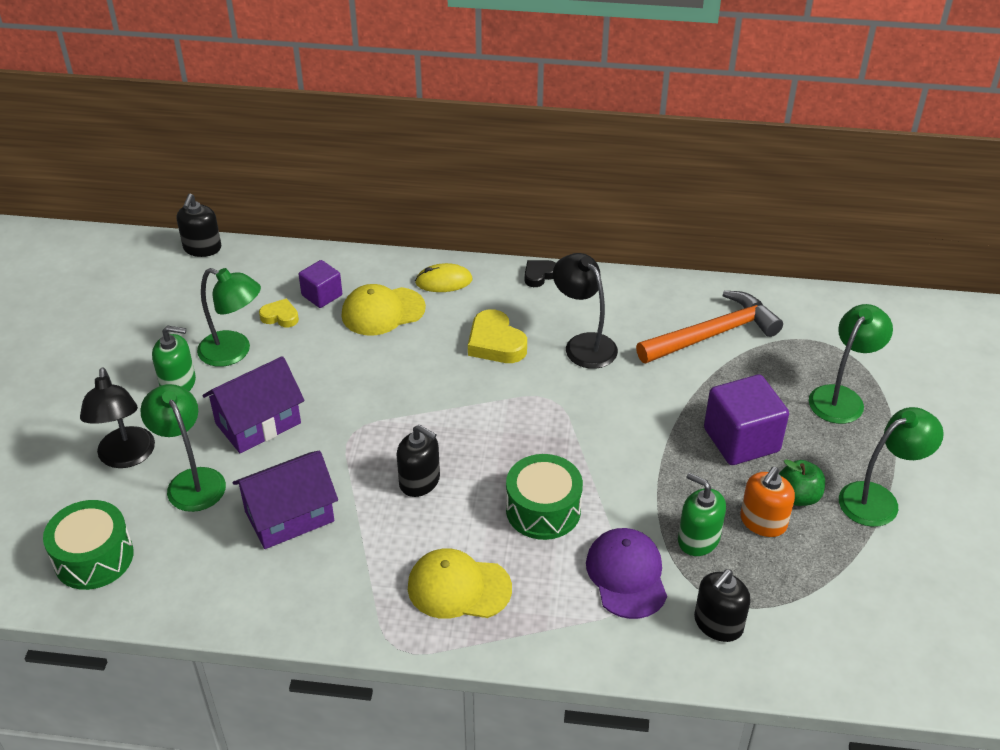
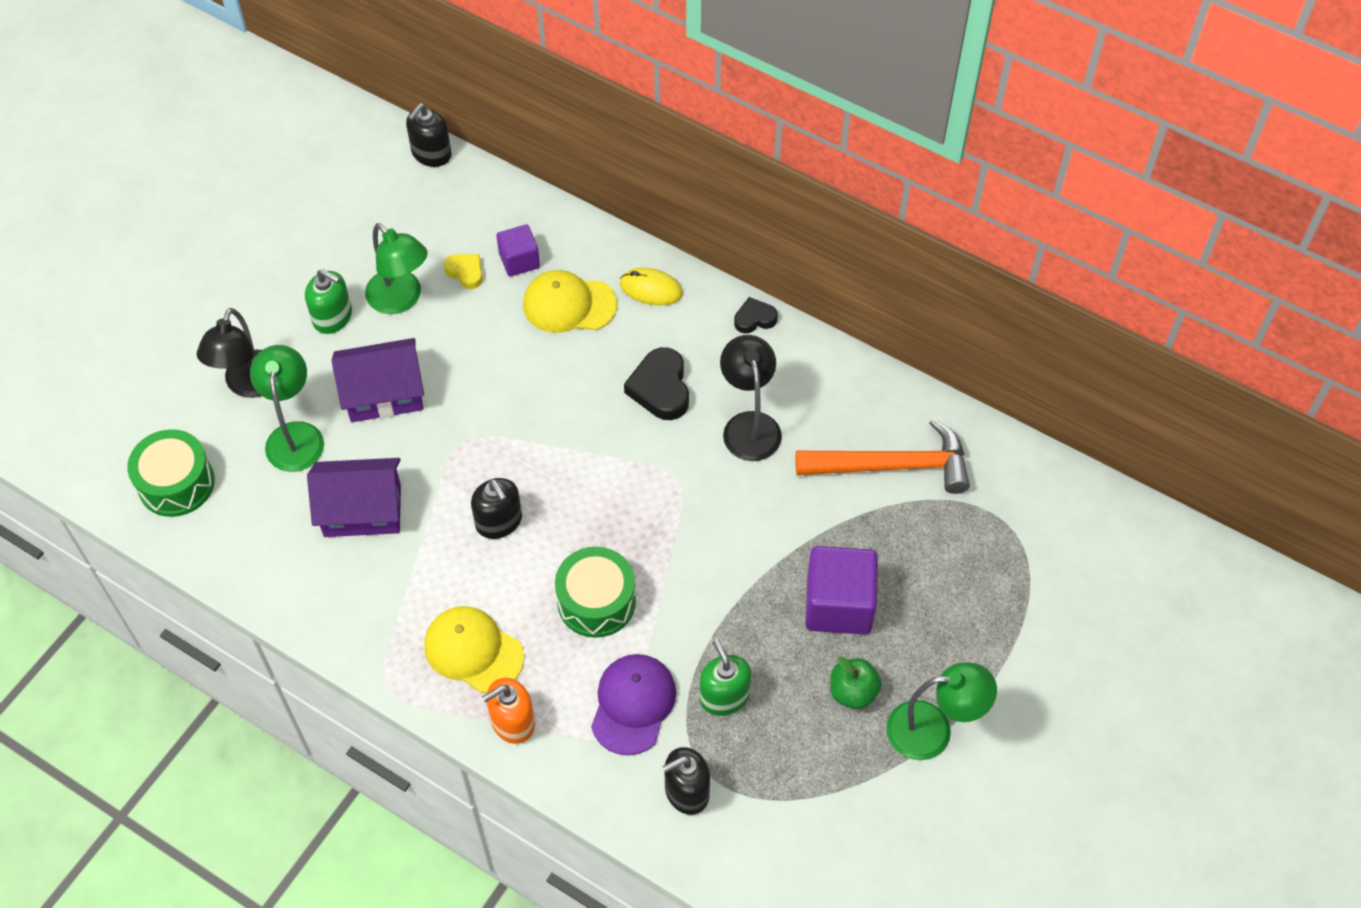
camera: 25 degrees right, 15 degrees up
yellow heart [468,309,527,363] -> black heart [624,347,689,420]
orange soap dispenser [740,466,795,537] -> orange soap dispenser moved to [482,678,535,744]
green lamp [809,304,893,424] -> none

